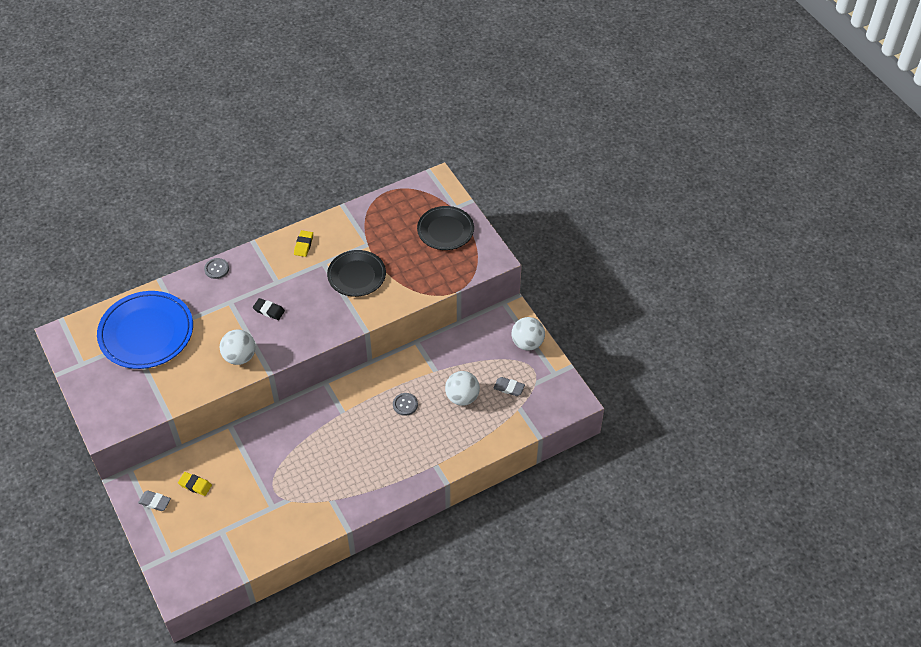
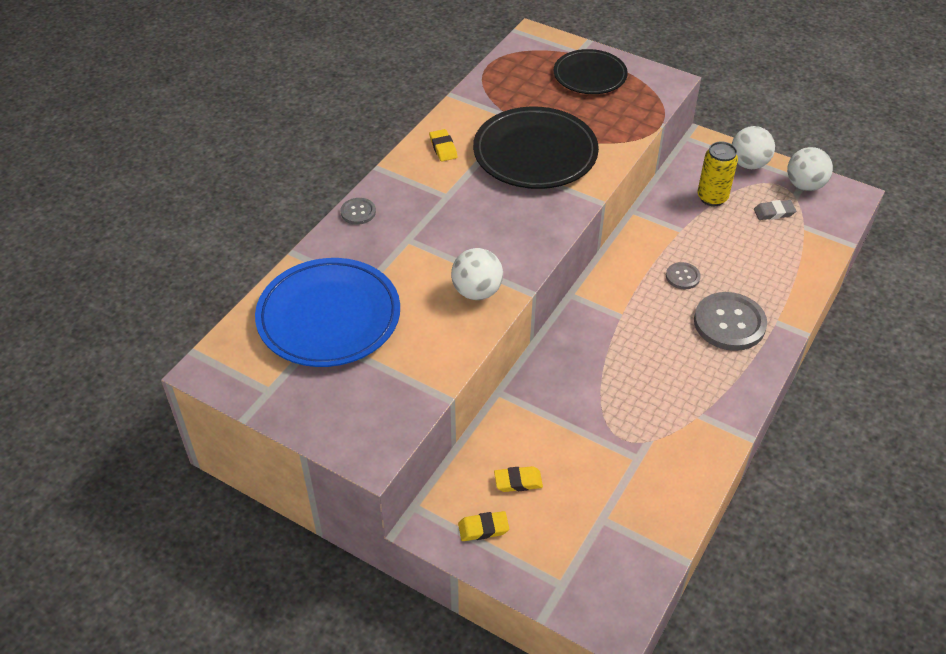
camera: 30 degrees left, 5 degrees down
grey eraser [138,490,171,511] -> yellow eraser [458,511,509,541]
black eraser [253,298,285,320] -> none
black plate [327,250,386,297] -> black plate [473,107,599,189], size x1.57
white ball [445,371,480,406] -> white ball moved to [787,147,833,191]
none -> grey button [694,292,767,351]
none -> yellow can [697,141,738,206]

